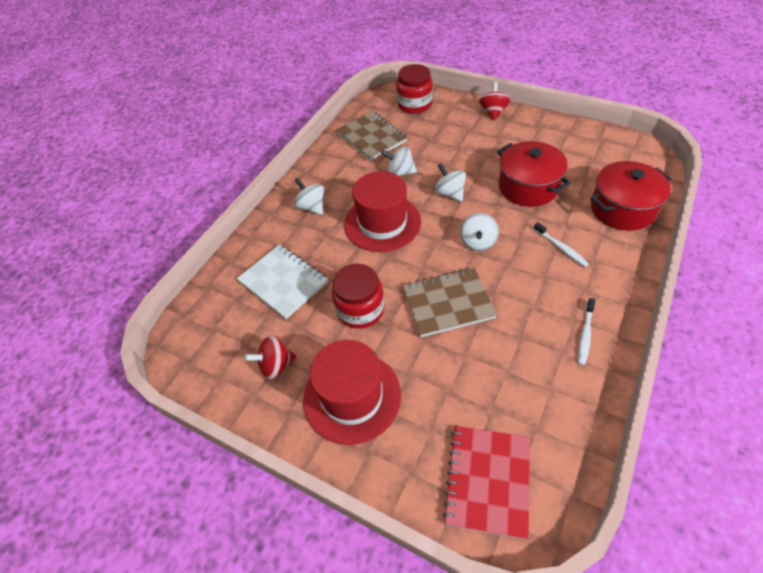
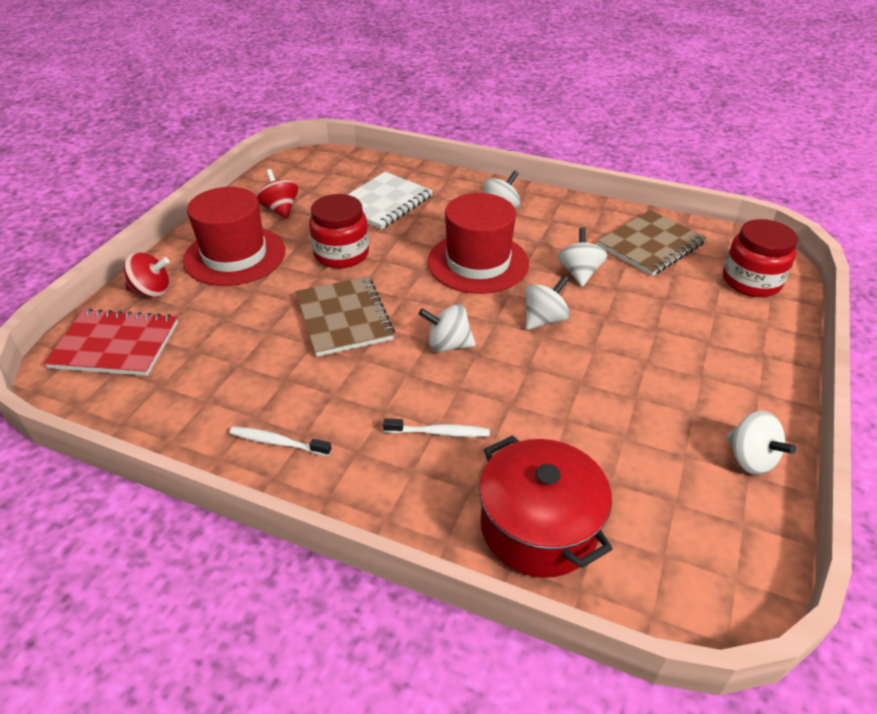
camera: 80 degrees right, 10 degrees down
red spinning top [479,82,510,121] -> red spinning top moved to [124,252,170,297]
red pot [497,141,571,207] -> none
white toothbrush [534,222,589,267] -> white toothbrush turned 135 degrees counterclockwise [383,419,490,437]
none -> white spinning top [726,411,796,475]

